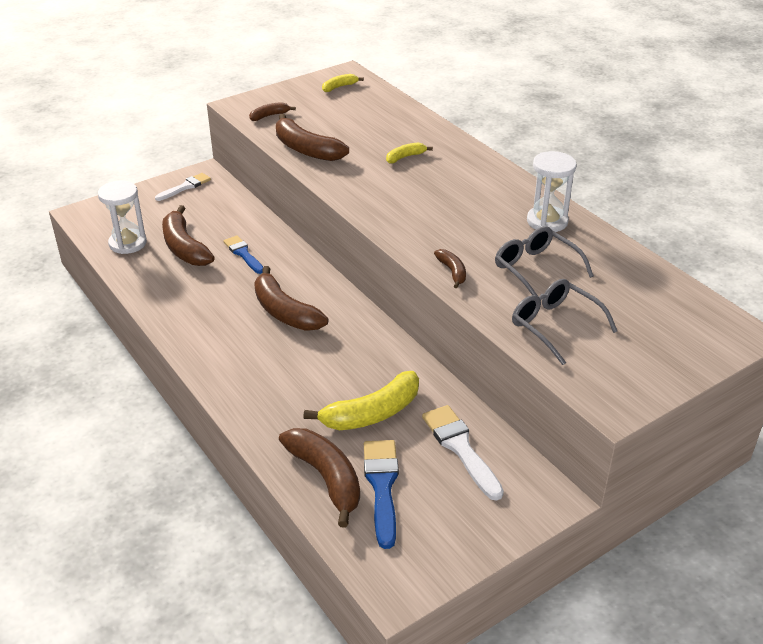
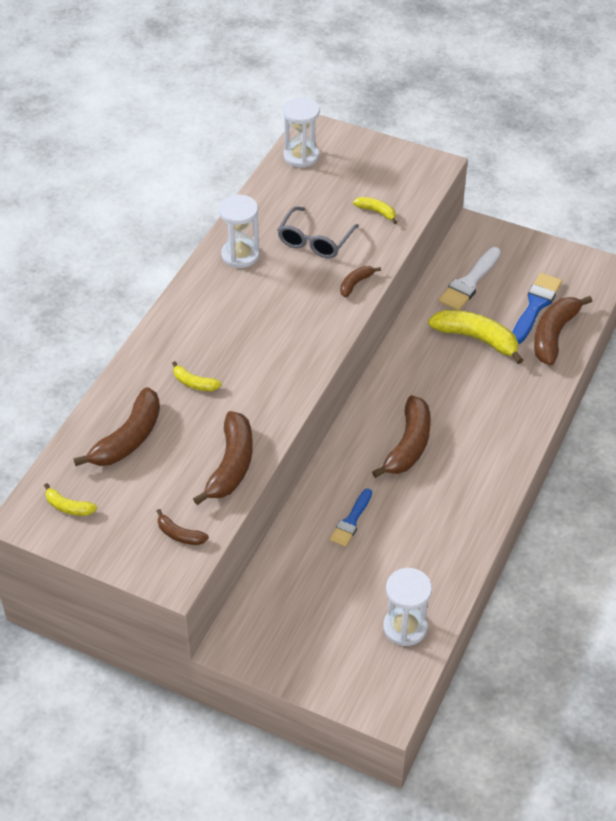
camera: 120 degrees left, 10 degrees up
white brush [155,173,211,201] -> none
brown banana [162,205,215,266] -> brown banana moved to [74,387,160,466]
blue brush [364,440,399,549] -> blue brush turned 150 degrees clockwise [512,273,562,344]
grey glasses [512,279,617,365] -> yellow banana [353,197,397,224]
none -> white hourglass [283,97,320,168]

